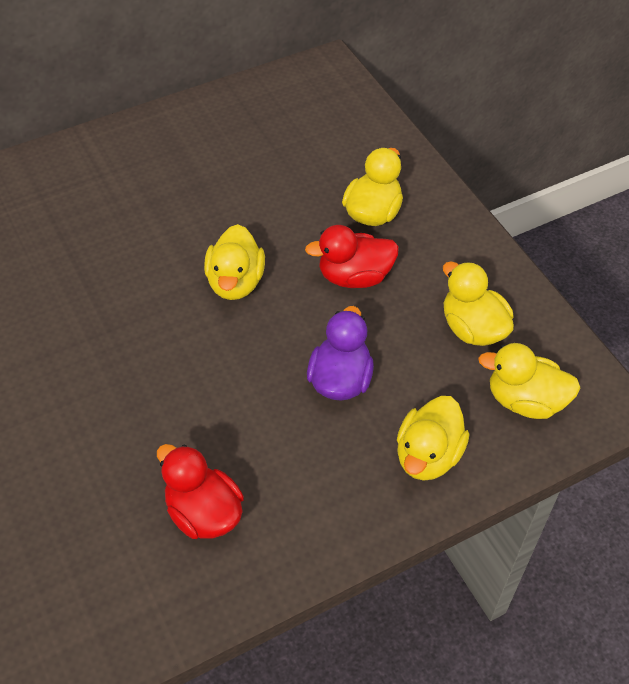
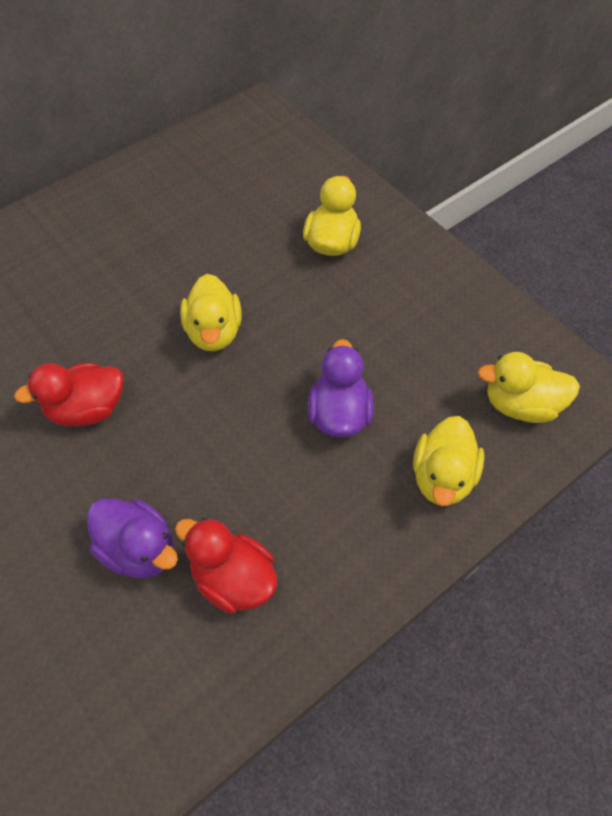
camera: 10 degrees left, 5 degrees up
red duck [305,225,399,288] -> red duck moved to [14,363,123,427]
yellow duck [443,262,514,346] -> none
none -> purple duck [87,499,178,578]

